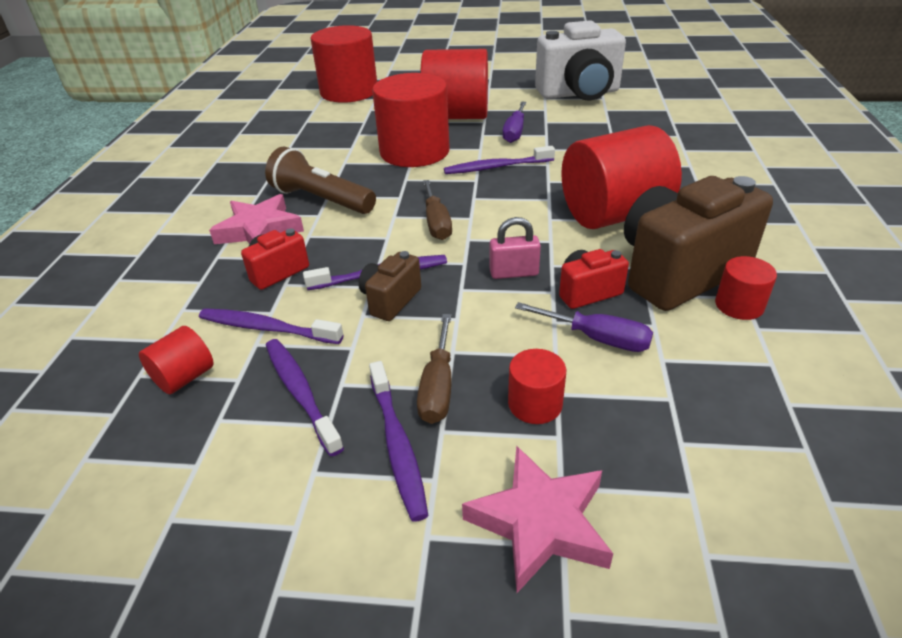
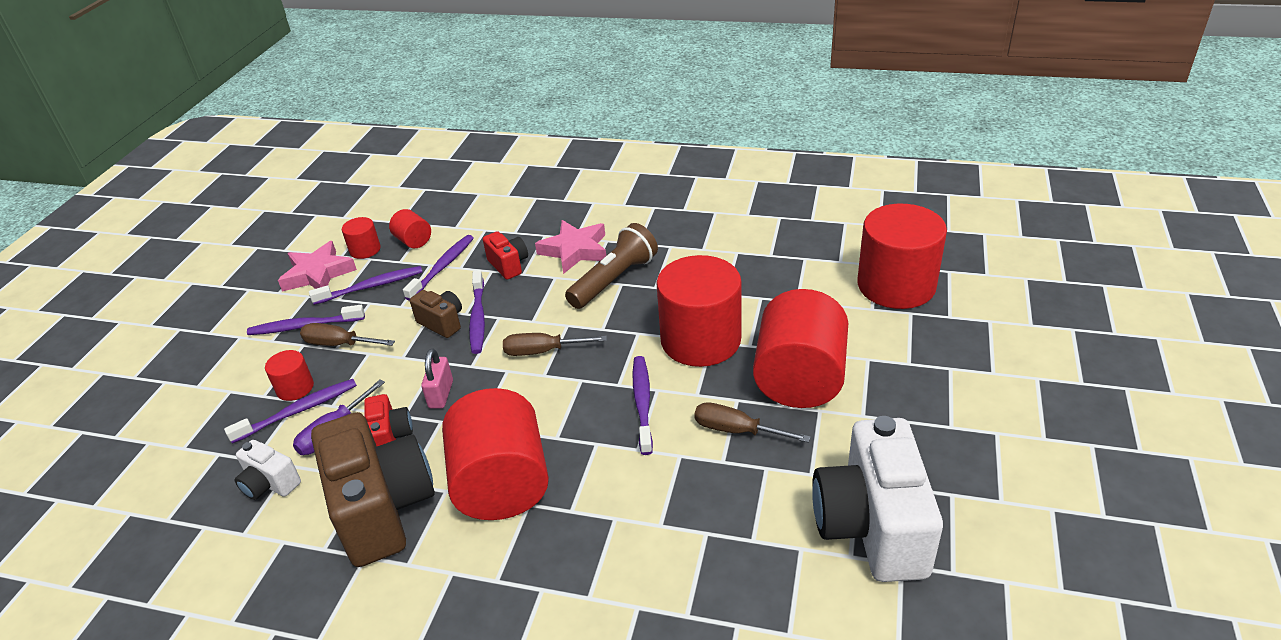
camera: 100 degrees right, 0 degrees up
pink star [462,446,613,593] -> pink star moved to [278,241,357,291]
purple screwdriver [503,102,527,143] -> brown screwdriver [694,402,811,443]
red cylinder [715,256,777,320] -> red cylinder moved to [342,217,381,259]
none -> purple toothbrush [224,379,357,444]
none -> white camera [235,440,301,500]

